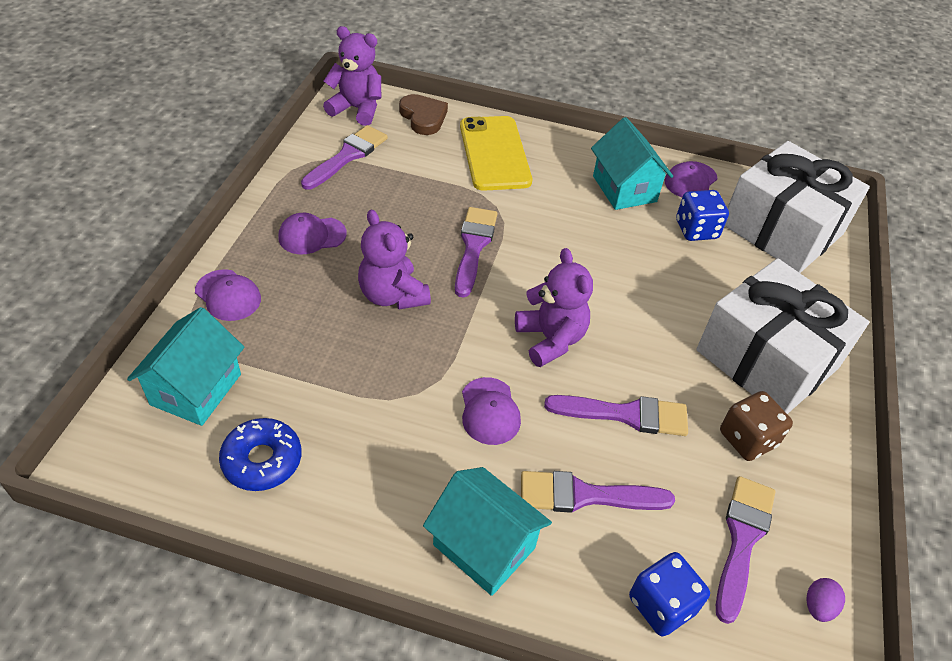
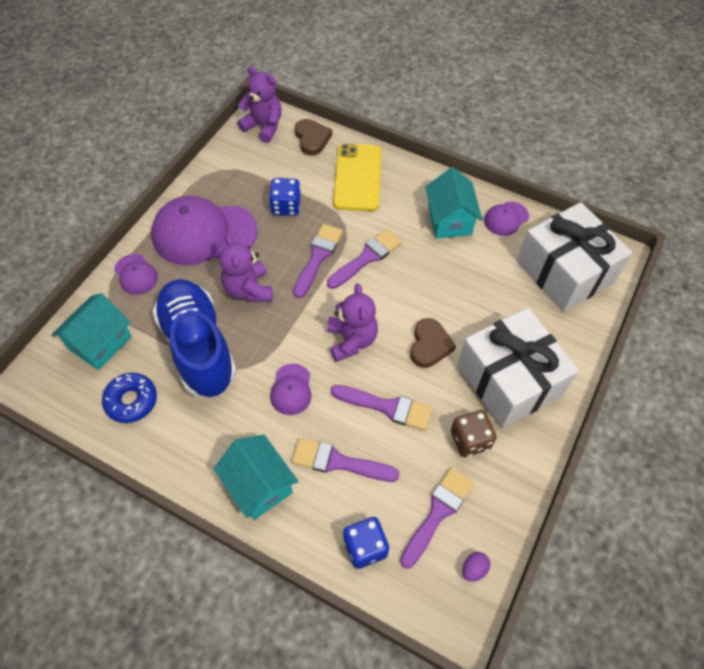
camera: 15 degrees right, 10 degrees up
purple cap [278,213,347,254] -> purple cap [151,196,258,266], size x2.13
purple brush [301,125,388,190] -> purple brush moved to [327,229,402,289]
blue dice [676,190,729,241] -> blue dice moved to [269,178,301,216]
none -> blue shoe [152,279,237,397]
none -> brown heart [410,318,456,368]

